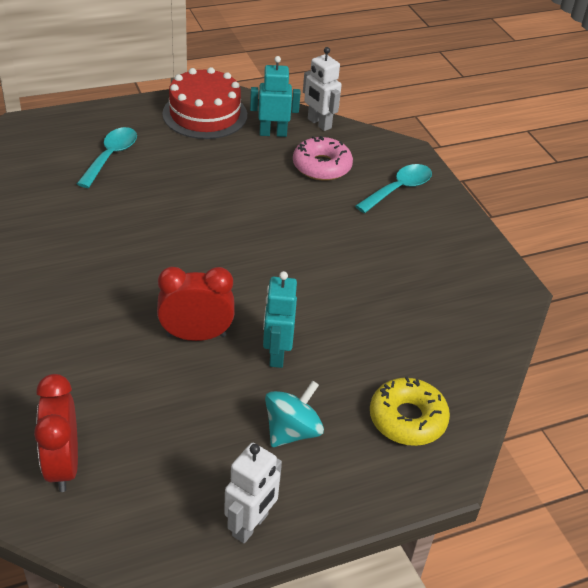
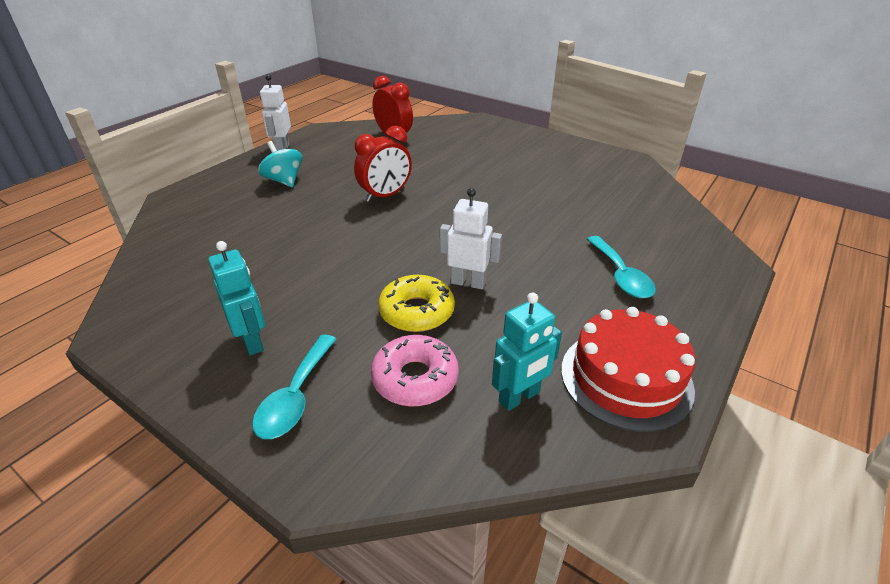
camera: 150 degrees right, 5 degrees down
turquoise robot [263,271,297,368] -> turquoise robot moved to [208,241,265,356]
turquoise spinning top [265,380,324,447] -> turquoise spinning top turned 135 degrees clockwise [258,141,302,187]
white robot [303,47,341,131] -> white robot moved to [440,188,502,289]
yellow donut [370,376,450,446] -> yellow donut moved to [378,275,455,332]

